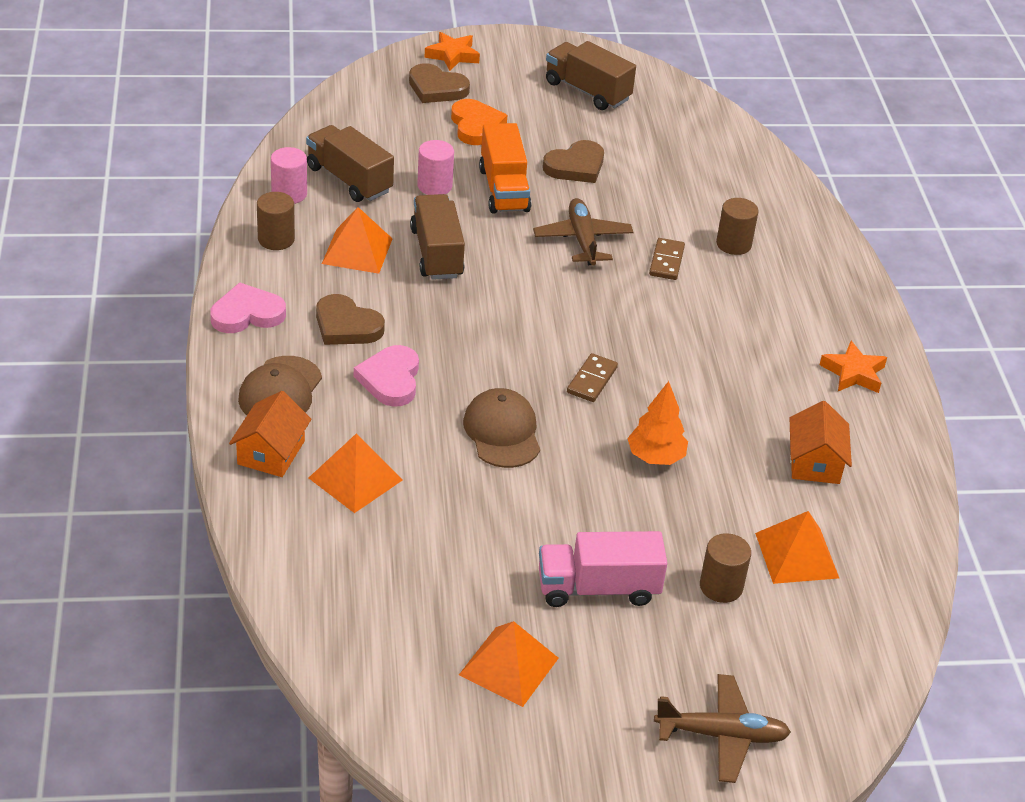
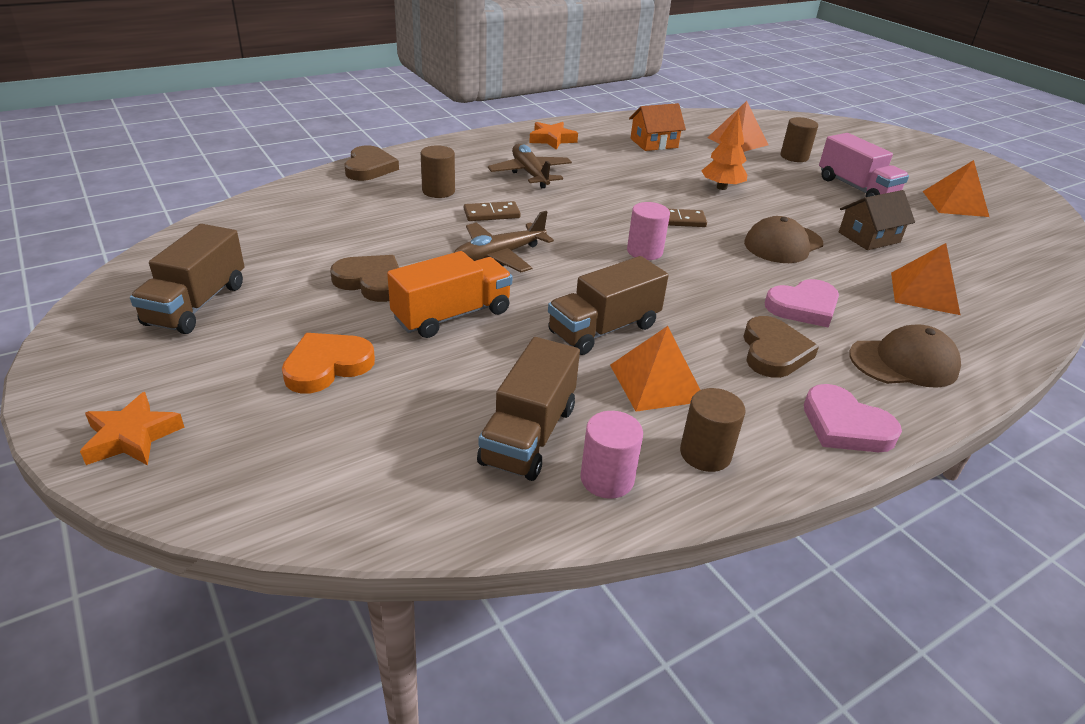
camera: 115 degrees left, 5 degrees down
orange house [229,391,311,477] -> none
brown heart [409,63,470,103] -> brown heart moved to [344,145,399,181]
pink cylinder [417,140,454,195] -> pink cylinder moved to [627,202,670,260]
brown plane [654,674,791,783] -> brown plane moved to [488,144,572,188]
none -> brown house [839,190,915,250]

